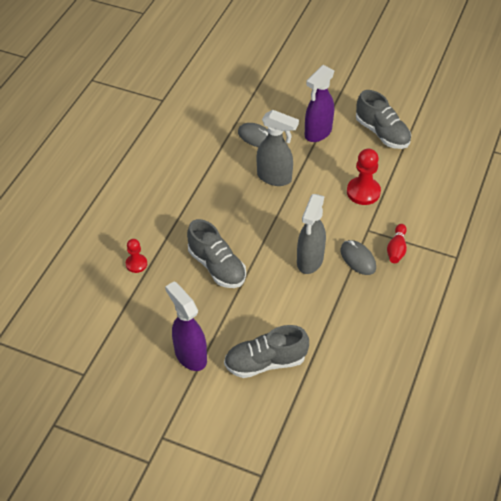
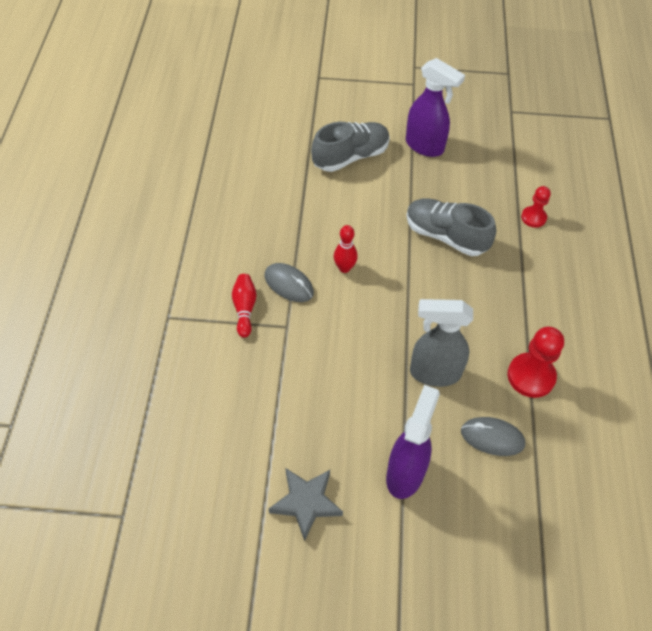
camera: 160 degrees right, 5 degrees up
grey spray bottle [297,194,326,274] -> red bowling pin [334,225,358,273]
red pawn [347,149,381,205] -> red pawn moved to [508,327,564,398]
grey shoe [356,90,411,149] -> grey star [269,468,343,541]

